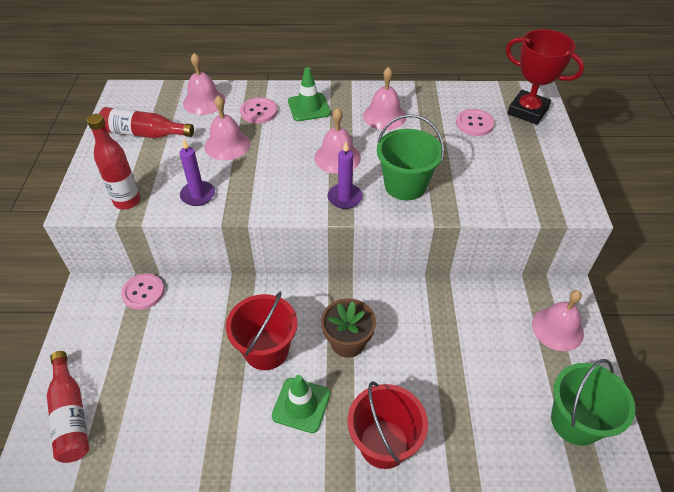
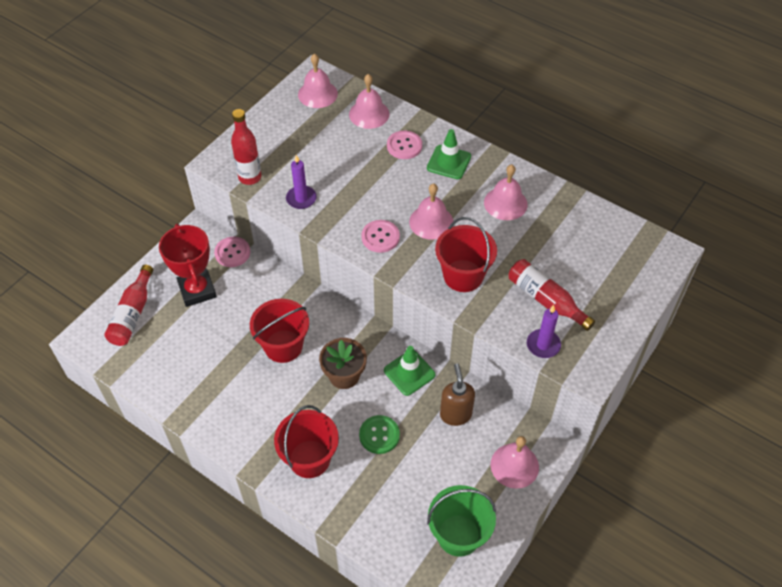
camera: 35 degrees right, 5 degrees up
red bottle [99,107,194,138] -> red bottle moved to [508,259,595,331]
pink bell [204,96,250,160] -> pink bell moved to [298,54,338,108]
green traffic cone [272,375,330,433] -> green traffic cone moved to [384,346,435,396]
purple candle [328,142,363,209] -> purple candle moved to [527,305,561,358]
green bucket [377,114,444,201] -> red bucket [435,217,497,292]
pink button [456,109,494,136] -> pink button moved to [361,220,400,253]
red trophy [506,29,585,125] -> red trophy moved to [159,224,217,307]
none -> green button [359,415,400,454]
none -> brown soap dispenser [440,363,475,426]

